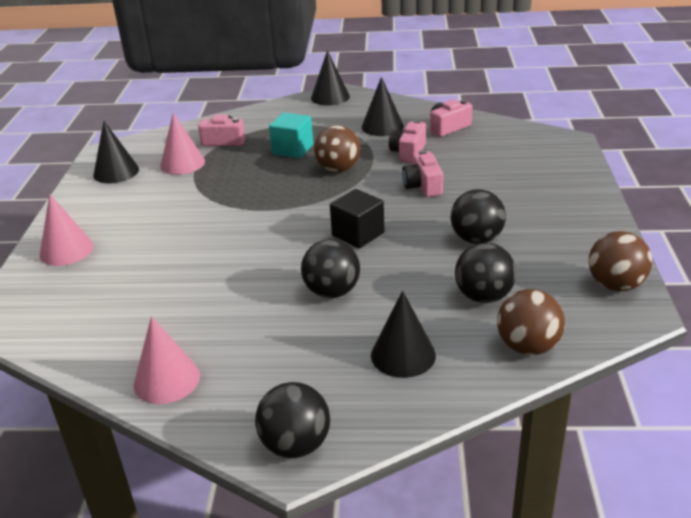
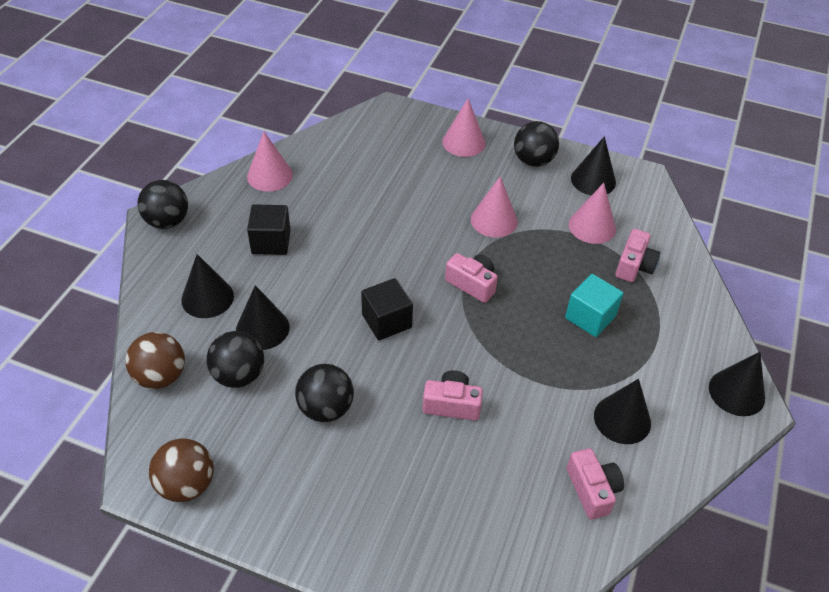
camera: 105 degrees right, 15 degrees up
black ball [301,239,360,298] -> black ball moved to [514,121,559,167]
brown ball [314,125,361,172] -> none
pink camera [389,120,426,163] -> pink camera moved to [445,253,498,303]
none -> black cone [236,285,289,350]
none -> black cube [247,204,290,255]
none -> pink cone [471,176,518,238]

